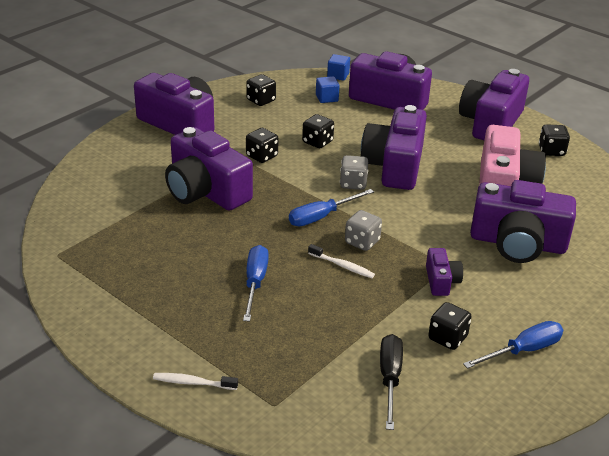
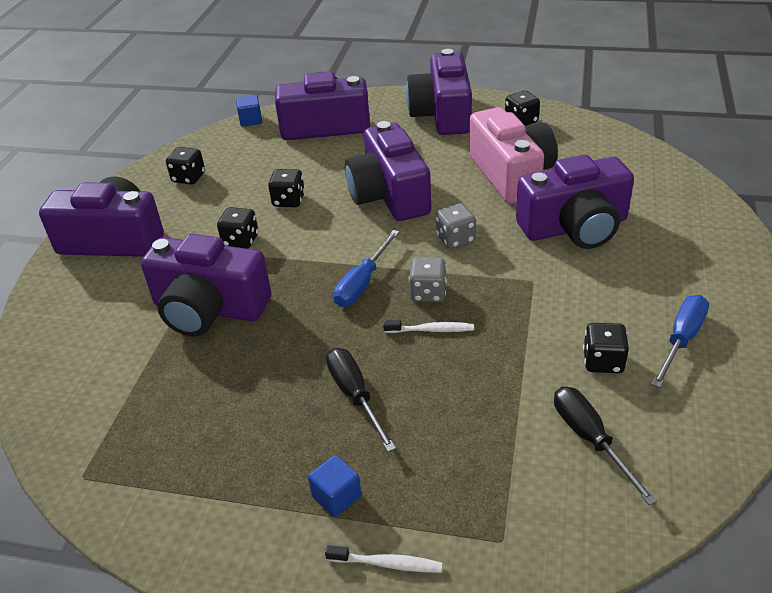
camera: 25 degrees left, 5 degrees up
white toothbrush [153,373,238,390] -> white toothbrush turned 150 degrees counterclockwise [325,545,442,572]
blue screwdriver [243,245,269,322] -> black screwdriver [326,348,396,452]
blue cube [316,76,340,103] -> blue cube moved to [308,455,362,517]
grey dice [340,155,368,190] -> grey dice moved to [436,203,476,249]
purple camera [426,248,463,296] -> none

